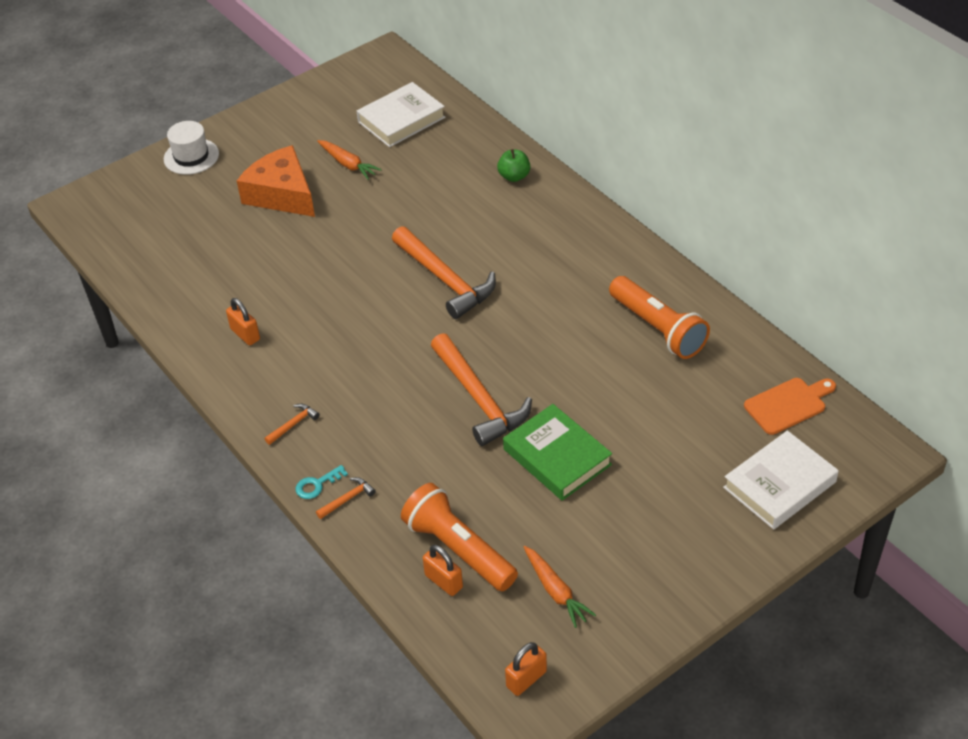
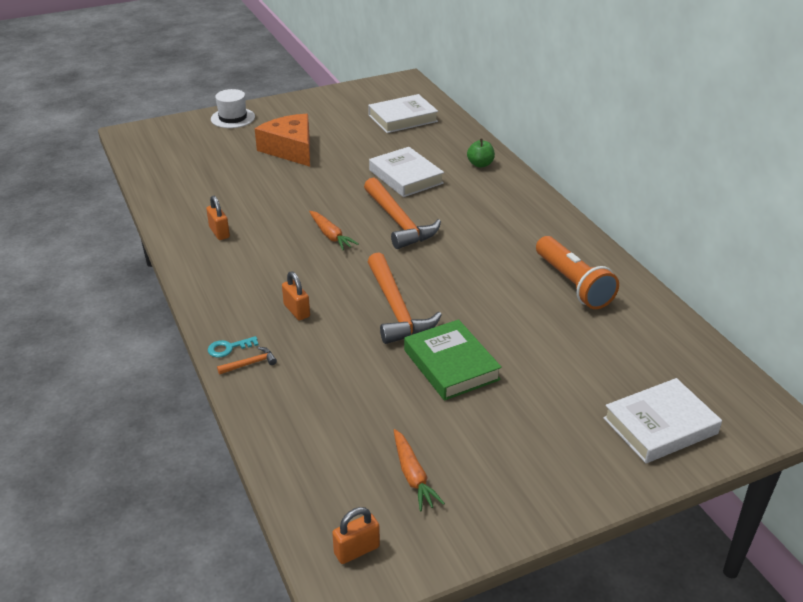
camera: 10 degrees right, 10 degrees down
orange hammer [265,404,320,445] -> none
orange carrot [317,140,382,180] -> orange carrot moved to [309,211,359,251]
orange flashlight [401,483,518,591] -> none
orange padlock [423,545,463,596] -> orange padlock moved to [282,271,310,320]
orange cutting board [744,378,836,435] -> none
none -> white book [369,147,444,197]

